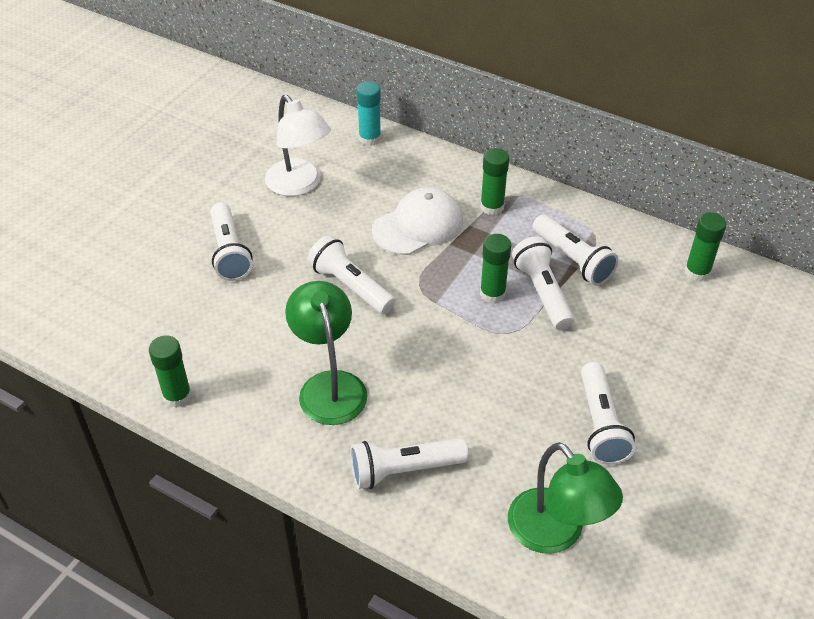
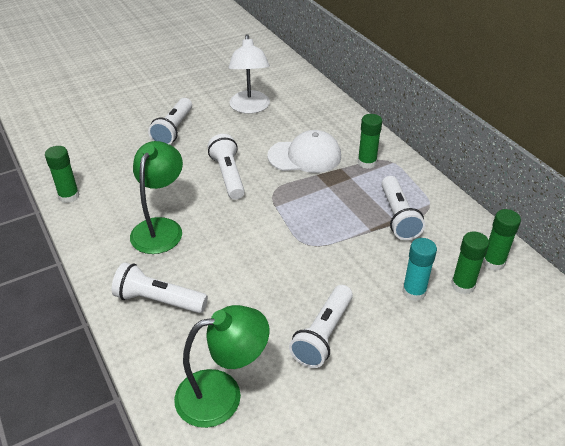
camera: 30 degrees right, 5 degrees down
turquoise glue stick [356,81,381,146] -> turquoise glue stick moved to [402,238,437,301]
green glue stick [480,234,511,303] -> green glue stick moved to [451,232,489,294]
green lamp [508,442,623,554] -> green lamp turned 105 degrees counterclockwise [174,305,269,428]
white flashlight [512,236,574,330] -> none

